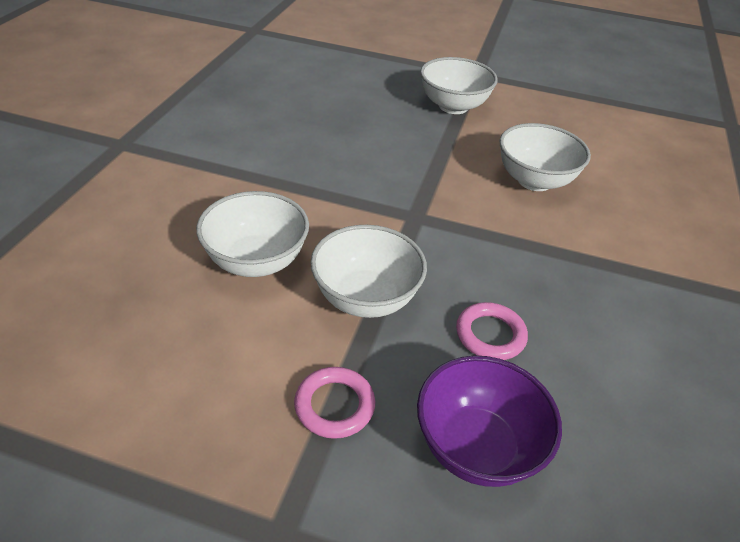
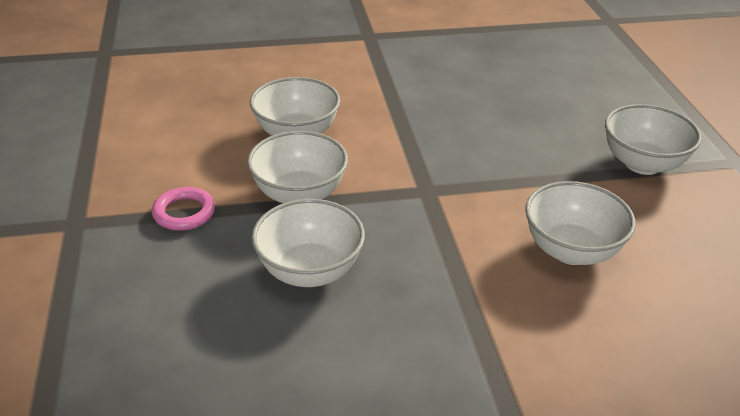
camera: 65 degrees right, 5 degrees down
purple bowl [417,356,562,487] -> none
pink ring [456,302,528,360] -> white bowl [252,199,365,287]

